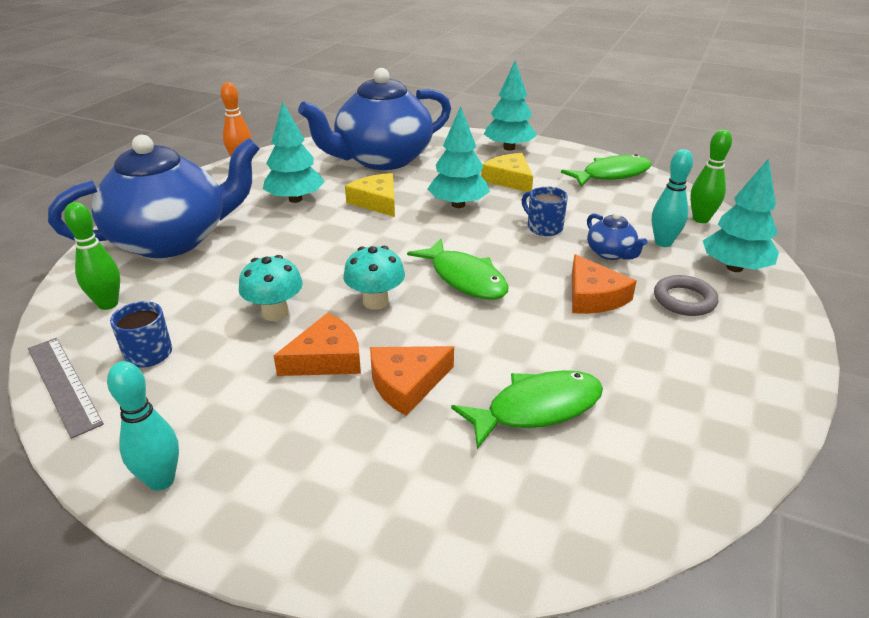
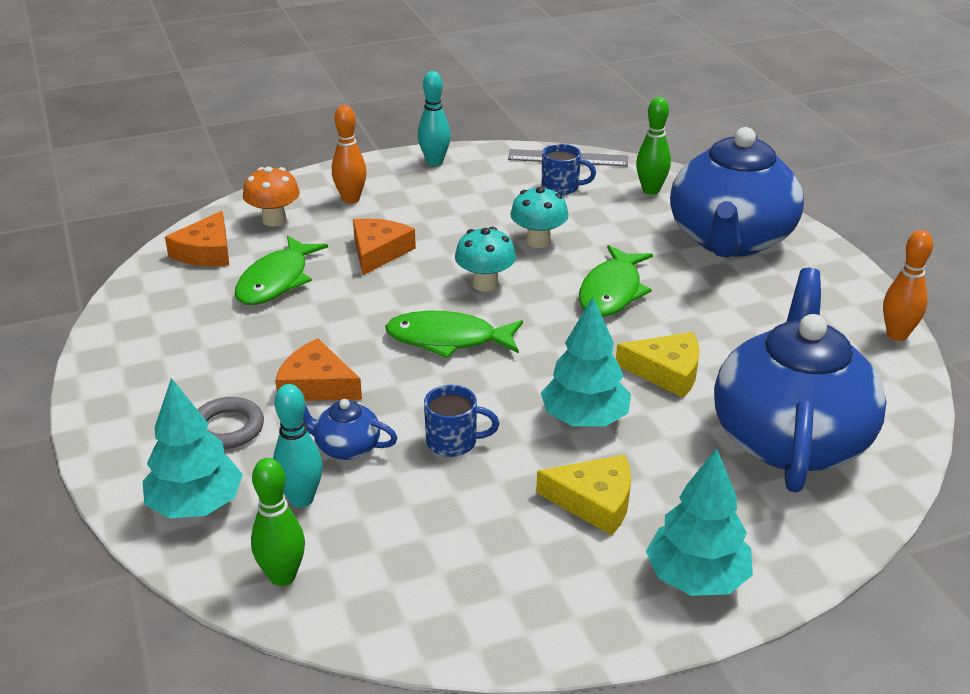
camera: 135 degrees right, 0 degrees up
turquoise tree [263,102,325,203] -> none
orange cheese [273,313,361,376] -> orange cheese moved to [165,211,230,267]
green fish [561,154,652,187] -> green fish moved to [579,245,653,317]
none -> orange mushroom [243,166,300,226]
none -> orange bowling pin [332,105,367,204]

